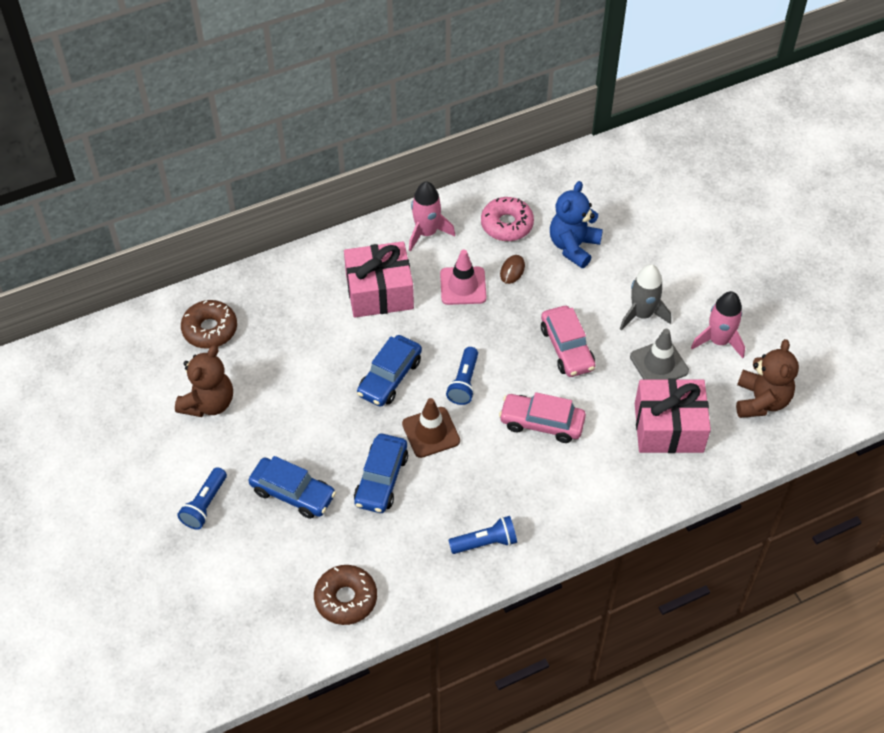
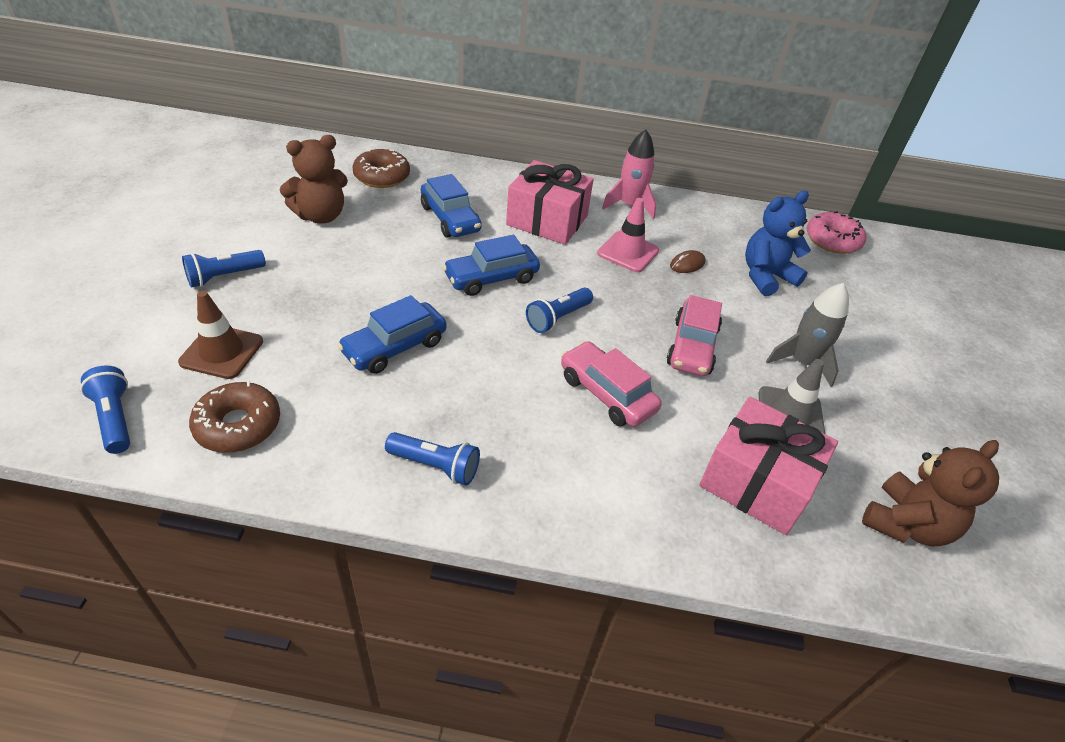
camera: 30 degrees right, 10 degrees down
blue car [248,456,336,519] -> blue car moved to [421,174,482,237]
brown traffic cone [402,398,460,458] -> brown traffic cone moved to [178,291,263,379]
pink donut [481,197,534,241] -> pink donut moved to [806,211,866,254]
pink rocket [691,291,745,358] -> none
none -> blue flashlight [80,366,130,454]

